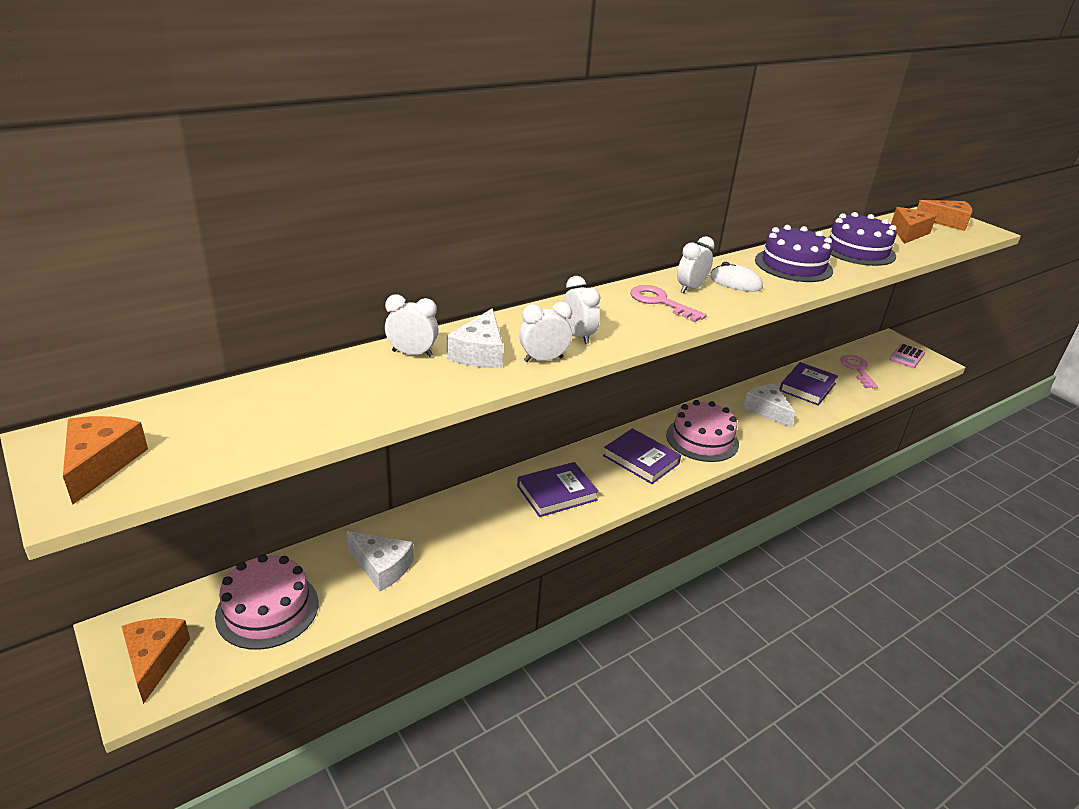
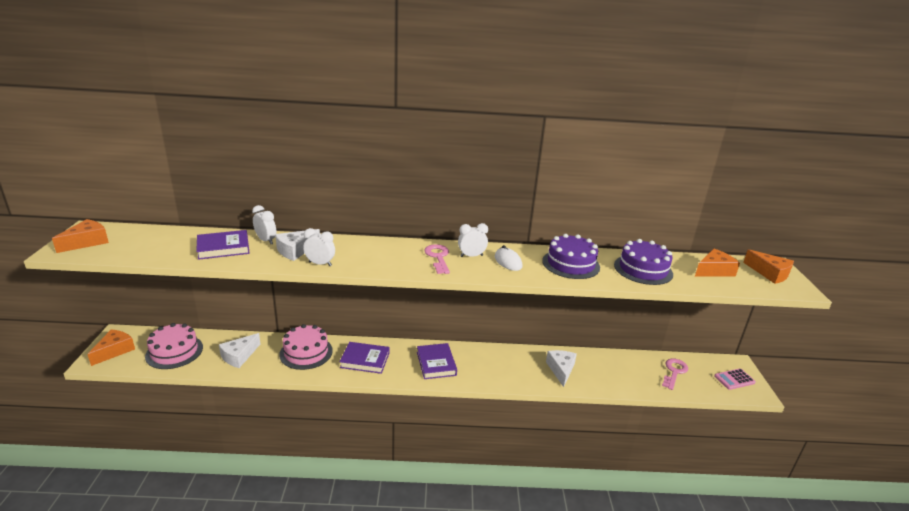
camera: 35 degrees right, 5 degrees down
white cheese [346,531,414,591] -> white cheese turned 60 degrees clockwise [219,333,261,368]
white clock [563,276,600,344] -> none
pink cake [666,400,739,462] -> pink cake moved to [279,324,333,370]
purple book [779,362,838,406] -> purple book moved to [196,230,250,260]

